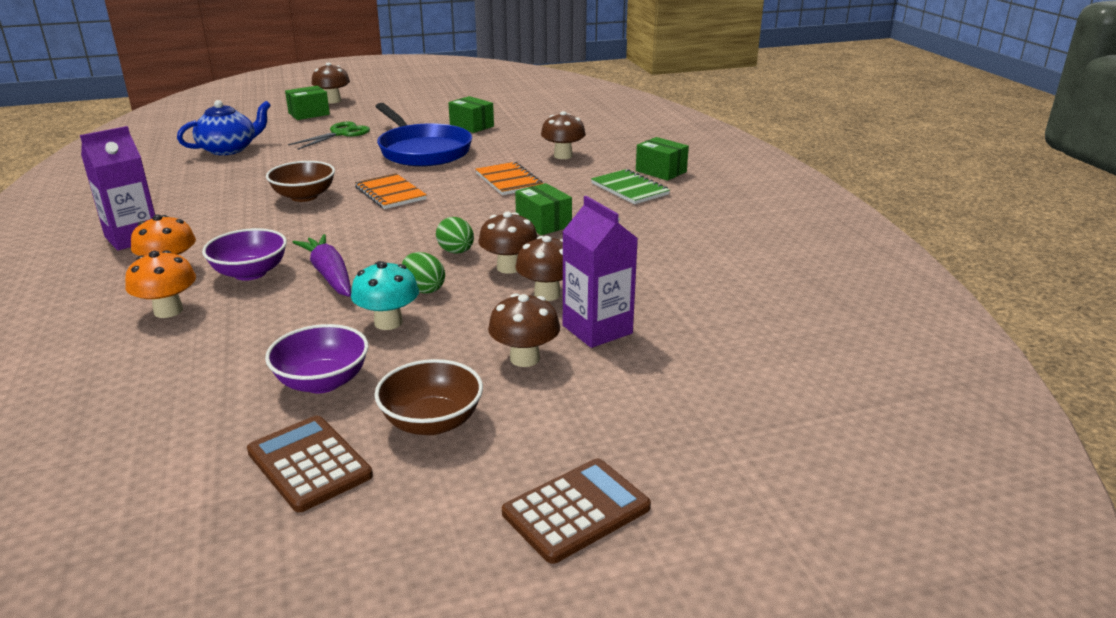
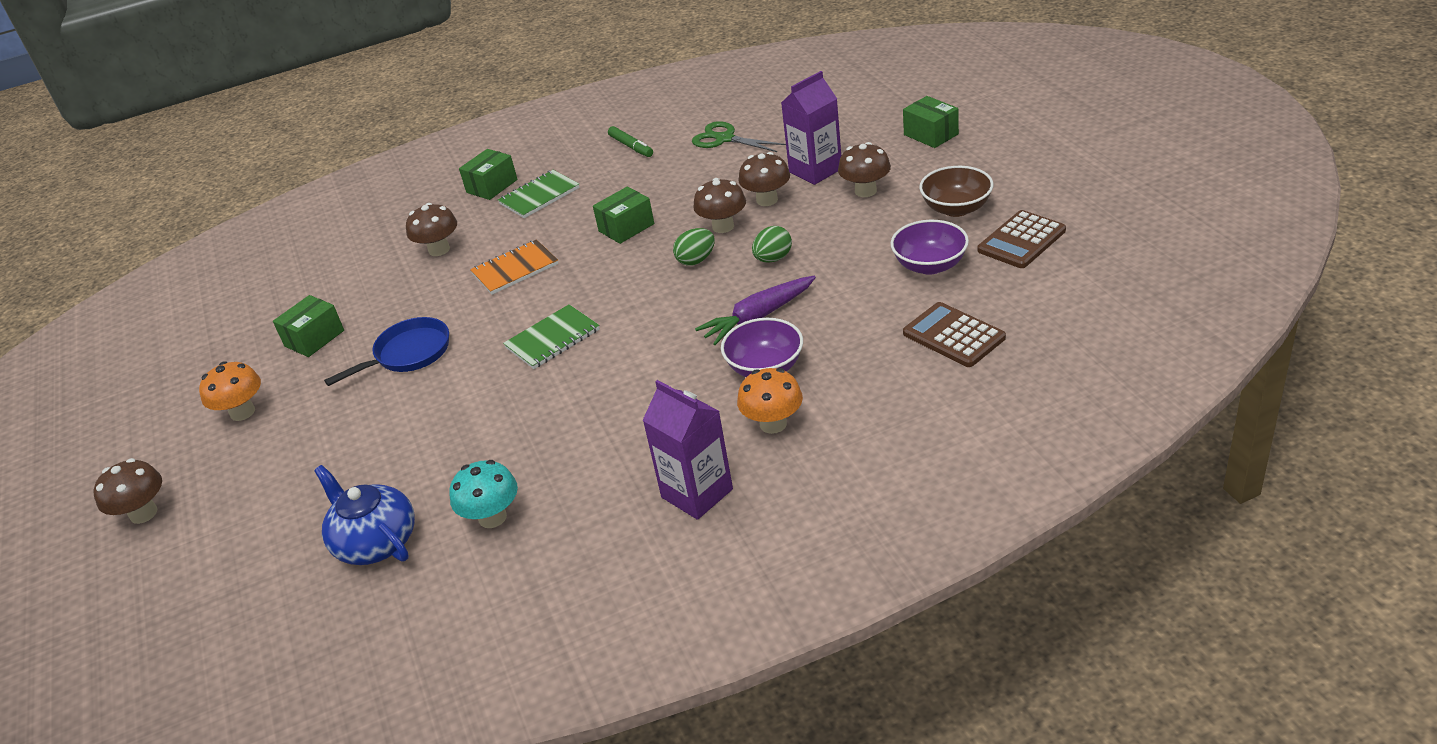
camera: 90 degrees left, 10 degrees up
orange mushroom [125,250,196,318] -> orange mushroom moved to [199,361,261,421]
brown bowl [266,161,335,202] -> none
green box [285,86,330,120] -> green box moved to [903,96,959,148]
green scissors [288,122,370,150] -> green scissors moved to [692,121,786,152]
turquoise mushroom [351,261,419,330] -> turquoise mushroom moved to [449,460,518,528]
orange notebook [355,173,427,209] -> green notebook [503,304,600,369]
blue pan [375,103,472,167] -> blue pan [324,317,449,386], size x0.64
brown calculator [502,458,651,564] -> brown calculator moved to [903,302,1006,367]
none -> green marker [608,126,653,157]

